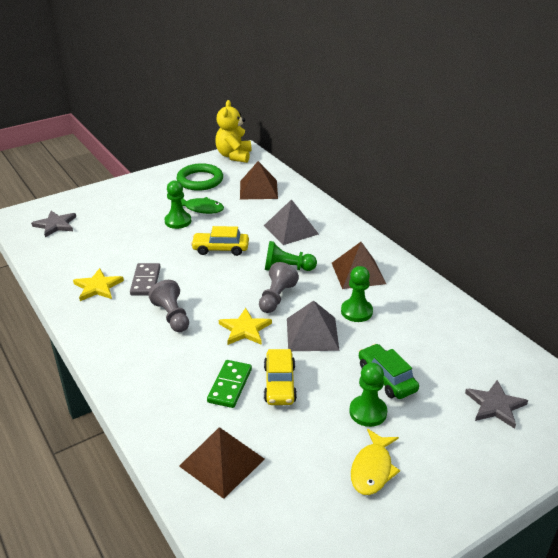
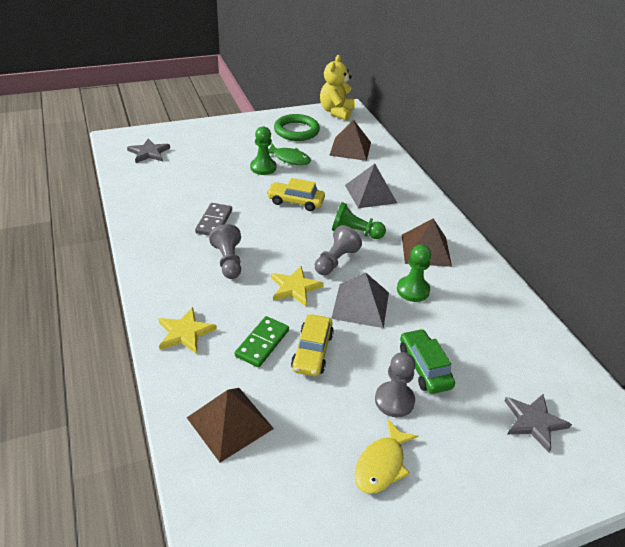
camera: 10 degrees right, 5 degrees up
yellow star [73,268,124,301] -> yellow star moved to [158,307,217,354]
green pawn [349,363,387,427] -> grey pawn [375,352,415,417]

